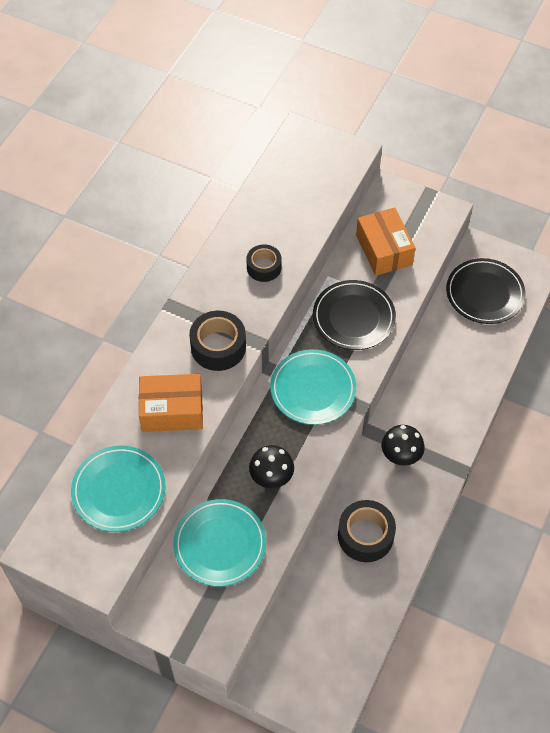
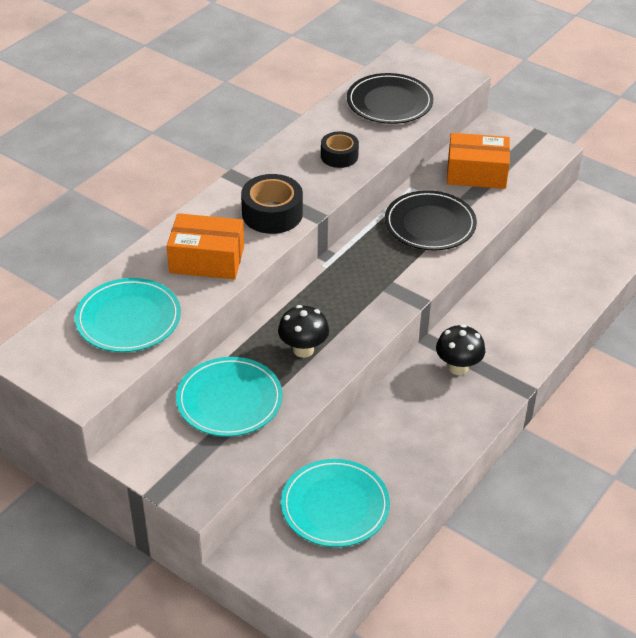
camera: 10 degrees right, 15 degrees down
turquoise plate [270,349,356,425] -> turquoise plate moved to [281,459,390,547]
black tape [338,500,396,562] -> none
orange box [356,207,416,276] -> orange box turned 75 degrees counterclockwise [447,133,510,189]
black plate [446,258,526,324] -> black plate moved to [347,73,433,124]

